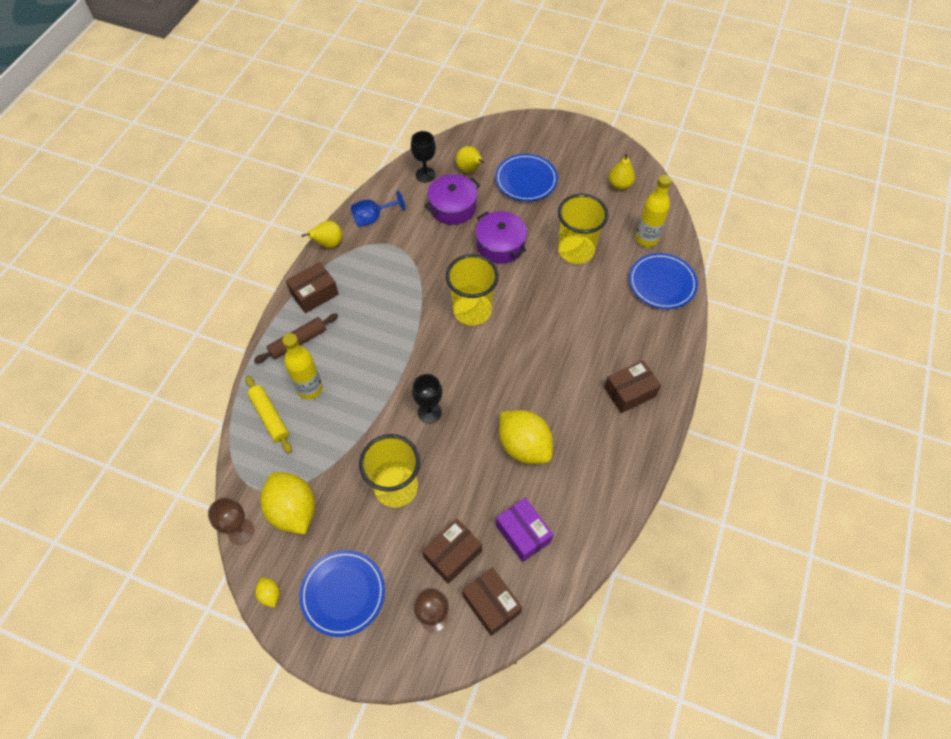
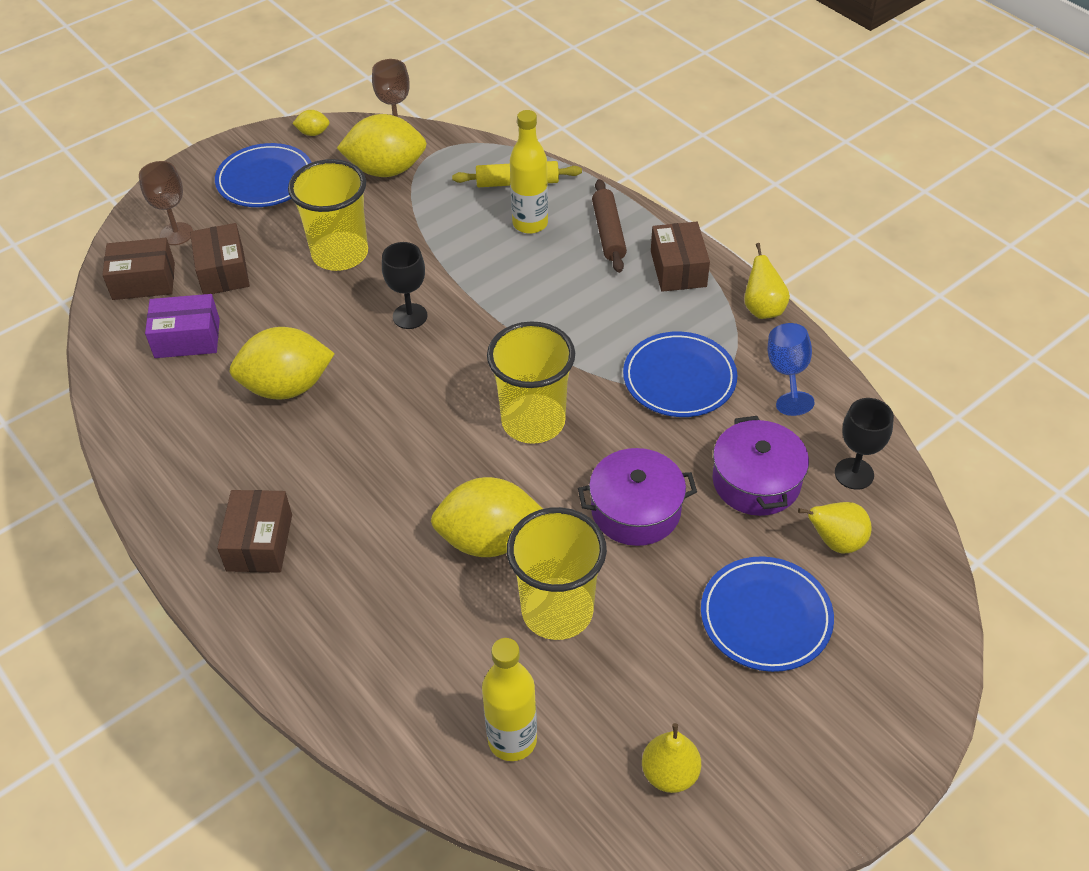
camera: 120 degrees right, 10 degrees down
blue plate [629,253,698,309] -> blue plate moved to [623,332,737,417]
none -> yellow lemon [431,477,543,557]

